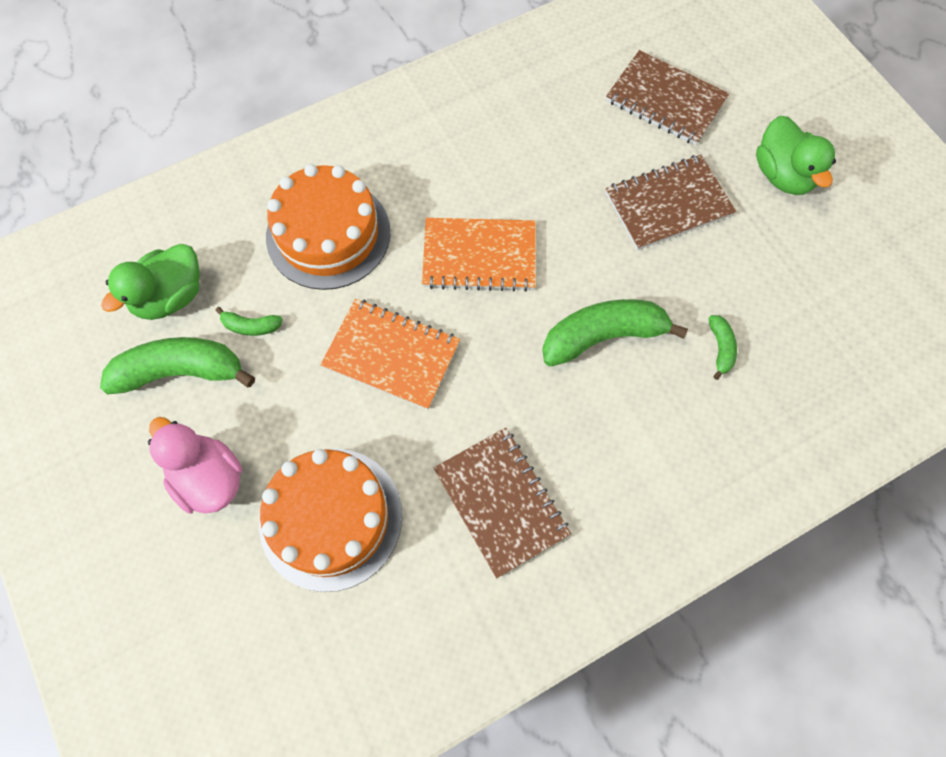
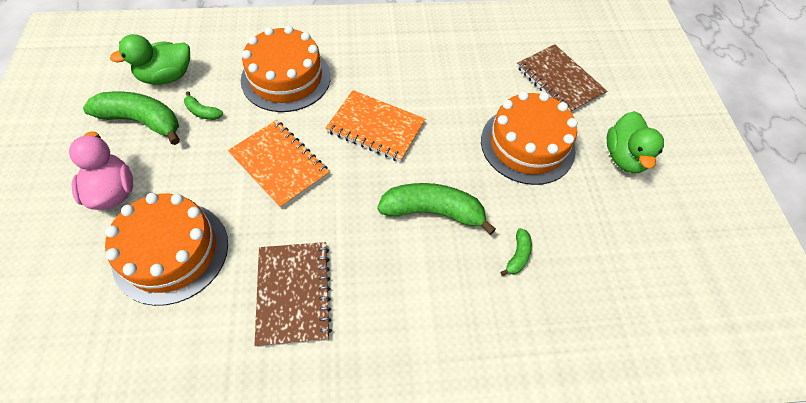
camera: 20 degrees right, 10 degrees down
brown notebook [606,155,736,250] -> orange cake [481,91,578,185]

